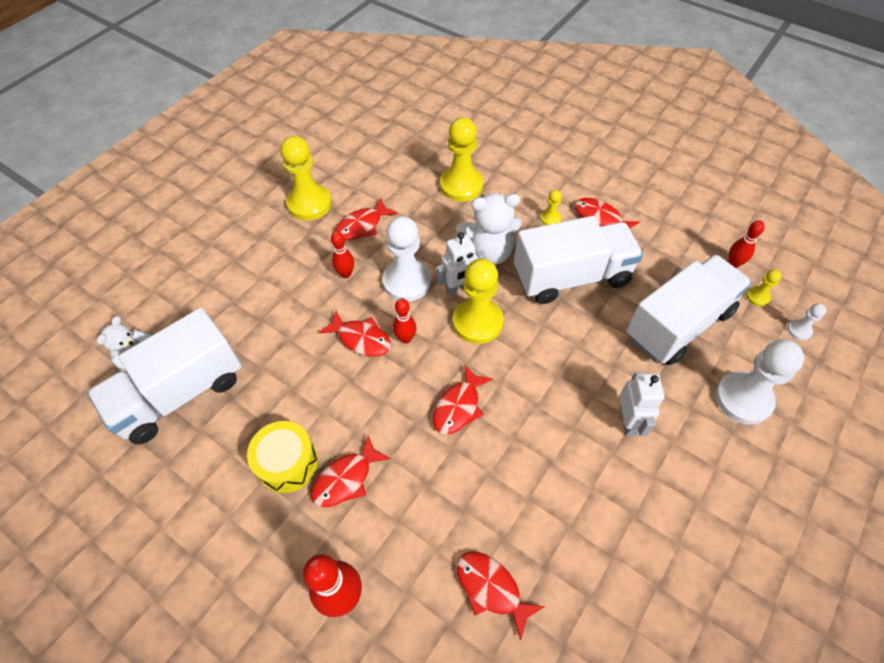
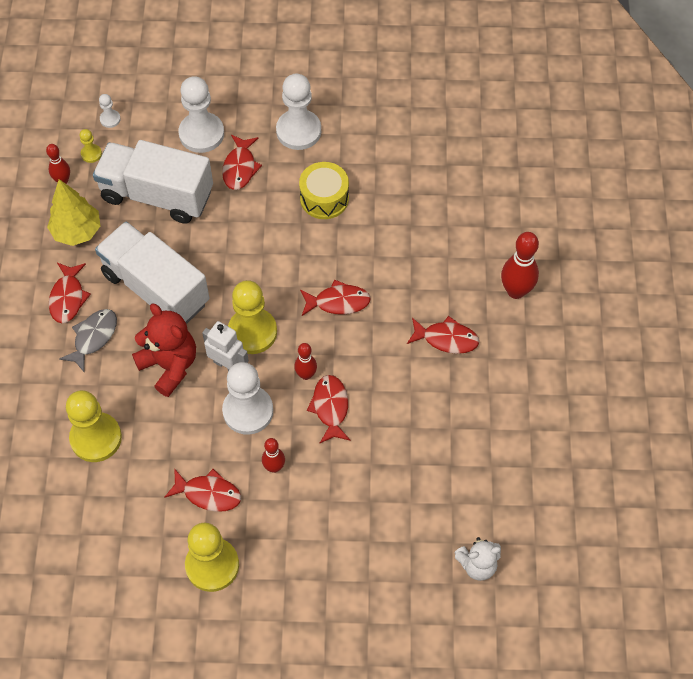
camera: 125 degrees left, 5 degrees up
white truck [87,308,241,445] -> none
yellow drum [247,421,318,493] -> yellow drum moved to [299,162,349,219]
white teddy bear [456,193,522,265] -> red teddy bear [132,303,196,397]
red fish [457,552,545,640] -> red fish moved to [222,135,262,190]
yellow pawn [540,190,562,225] -> grey fish [59,309,117,372]
white robot [619,372,664,436] -> none
none -> yellow tree [47,179,100,246]
none -> white pawn [276,74,321,150]

